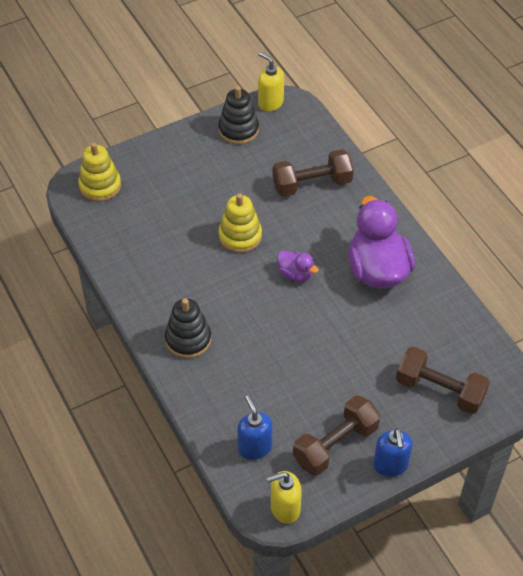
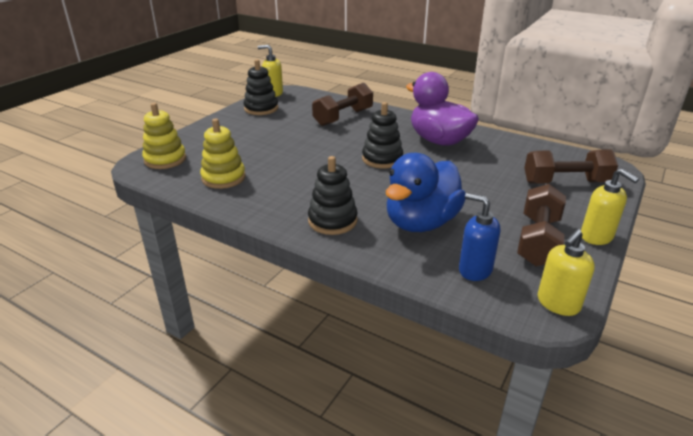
camera: 30 degrees left, 20 degrees down
yellow stacking toy [218,193,262,253] -> yellow stacking toy moved to [200,119,245,189]
purple duck [277,250,319,282] -> black stacking toy [362,102,403,168]
blue soap dispenser [373,428,413,477] -> yellow soap dispenser [581,169,639,245]
none -> blue duck [386,153,466,232]

